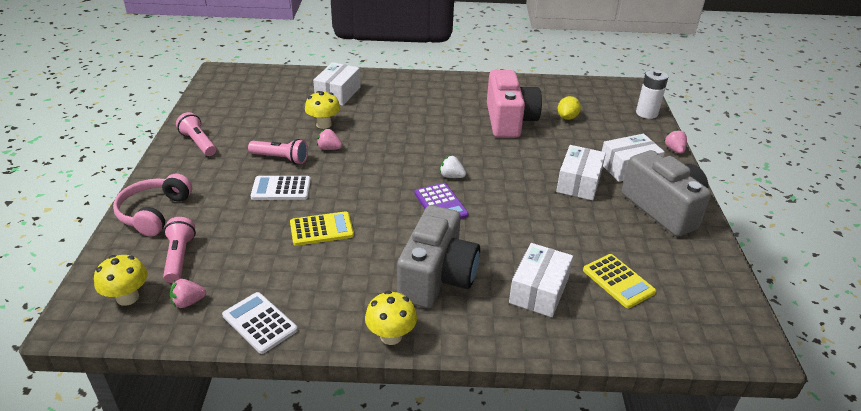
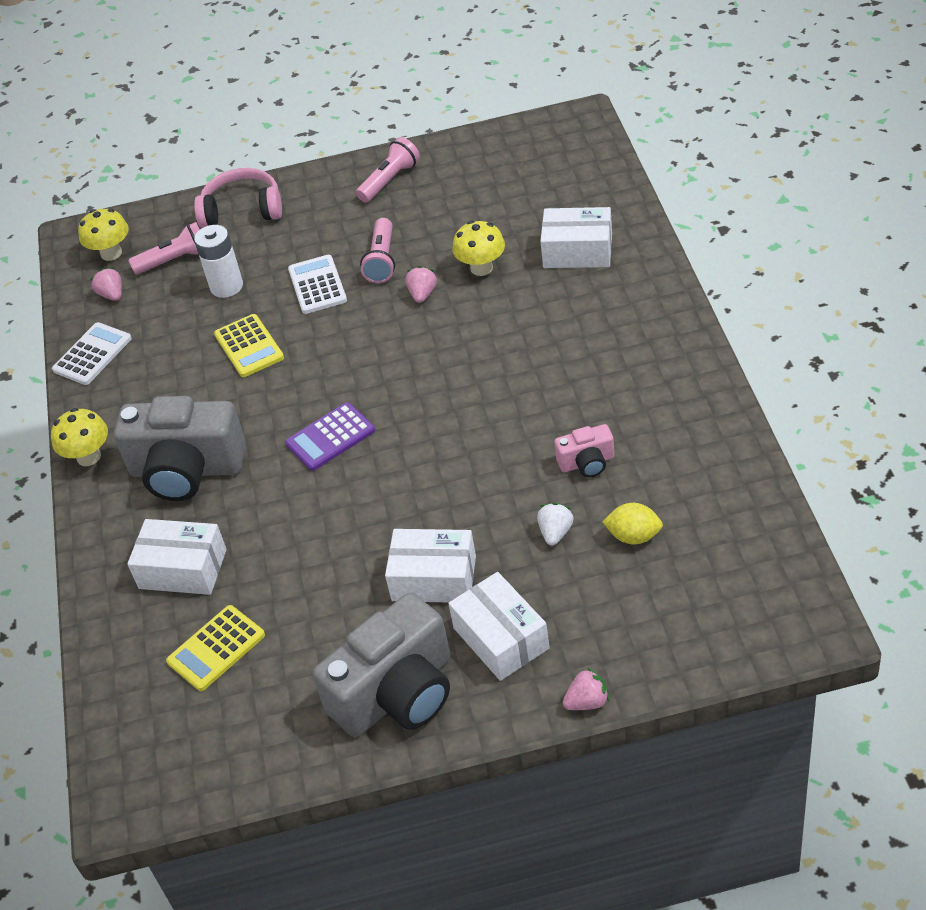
camera: 85 degrees right, 10 degrees up
white strawberry [439,156,466,178] -> white strawberry moved to [537,503,574,545]
pink camera [487,70,542,138] -> pink camera [554,424,615,477], size x0.47
white battery [636,70,668,119] -> white battery moved to [194,225,243,298]

